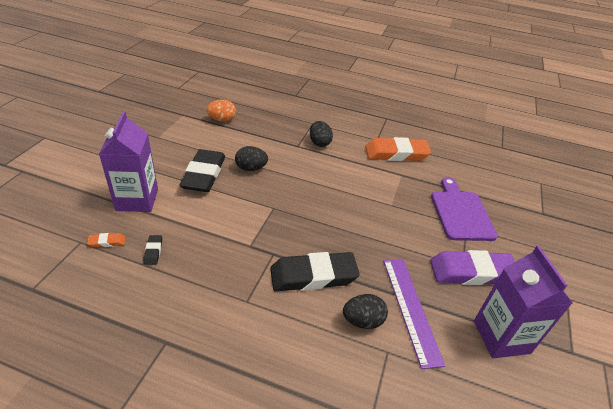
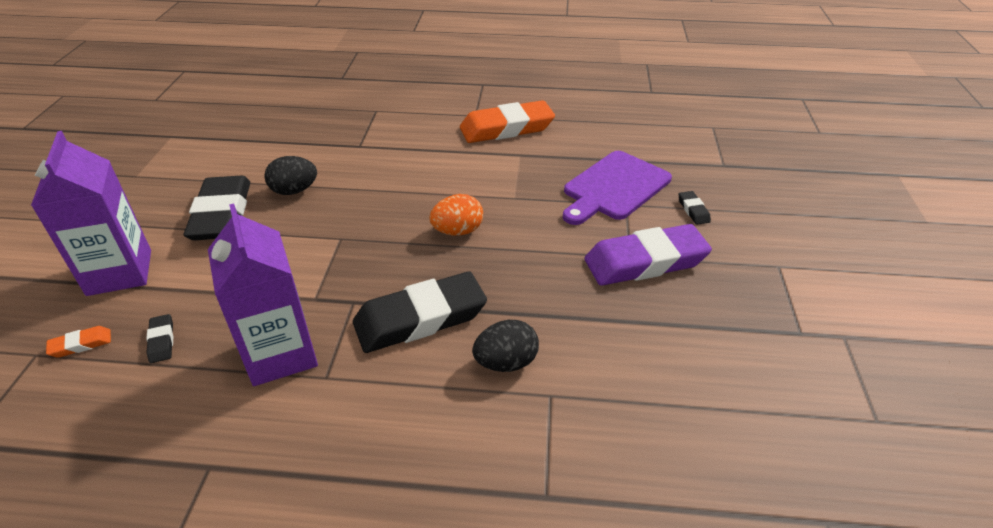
camera: 10 degrees left, 0 degrees up
orange egg [206,99,236,122] -> orange egg moved to [429,194,483,236]
black egg [310,121,333,147] -> none
purple ruler [383,259,445,369] -> none
purple cutting board [431,177,498,241] -> purple cutting board turned 120 degrees counterclockwise [563,151,672,225]
purple carton [474,246,572,359] -> purple carton moved to [208,203,318,386]
none -> black eraser [679,191,711,225]

